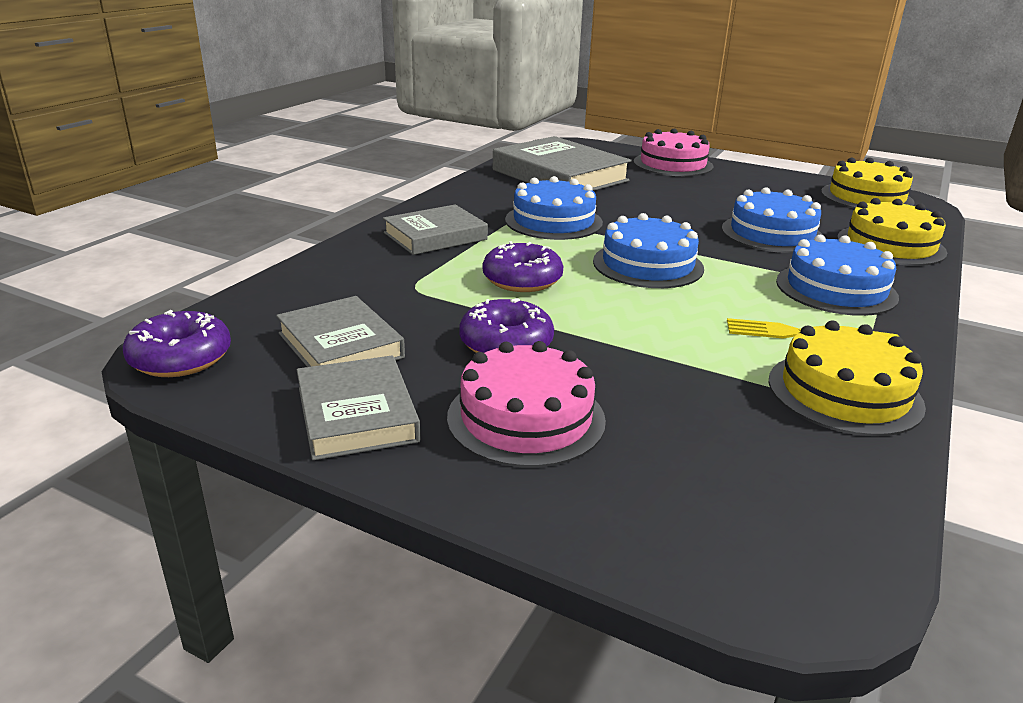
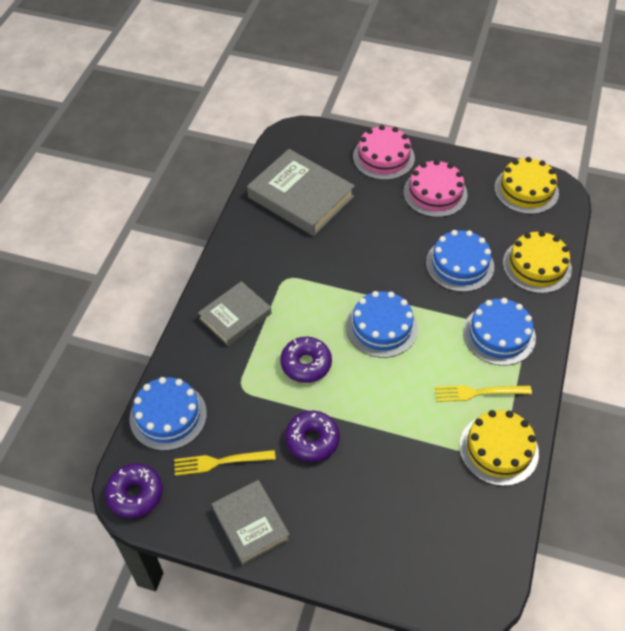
camera: 10 degrees left, 25 degrees up
grey book [276,296,405,367] -> yellow fork [174,450,276,476]
pink cake [447,341,606,467] -> pink cake moved to [403,160,468,217]
blue cake [505,176,603,240] -> blue cake moved to [129,377,207,451]

